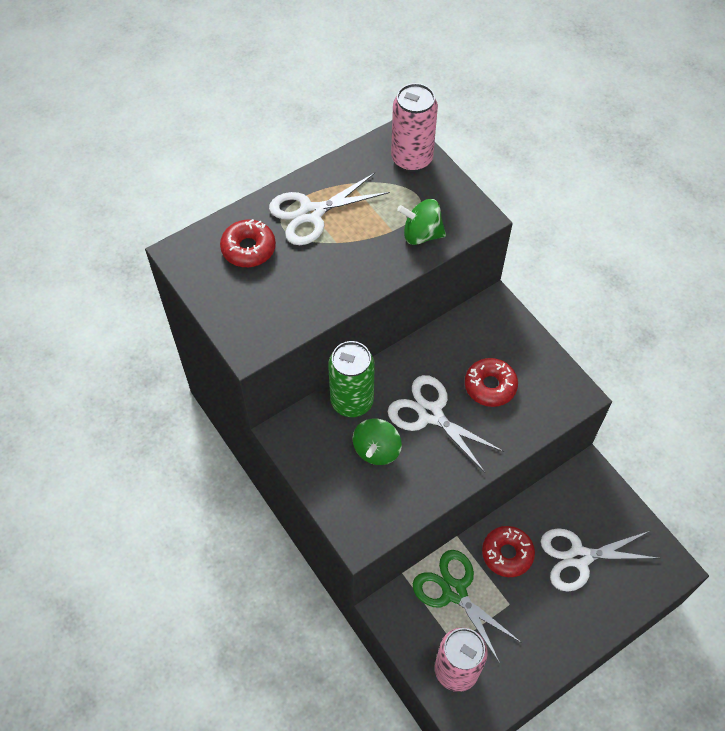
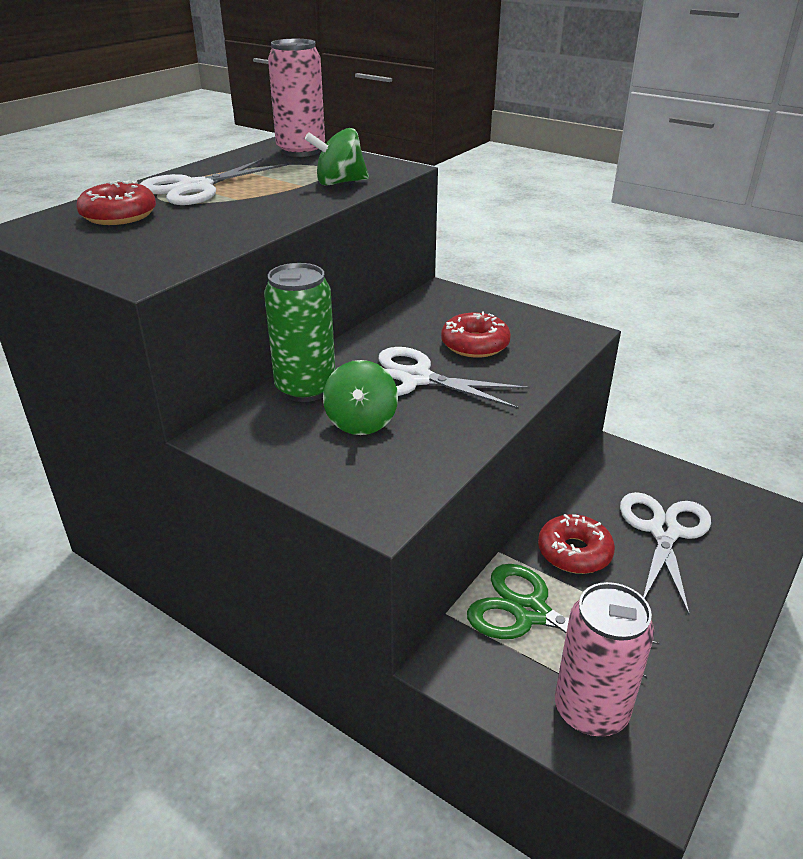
camera: 20 degrees left, 25 degrees down
white scissors [541,528,660,592] -> white scissors turned 135 degrees clockwise [620,492,711,615]

